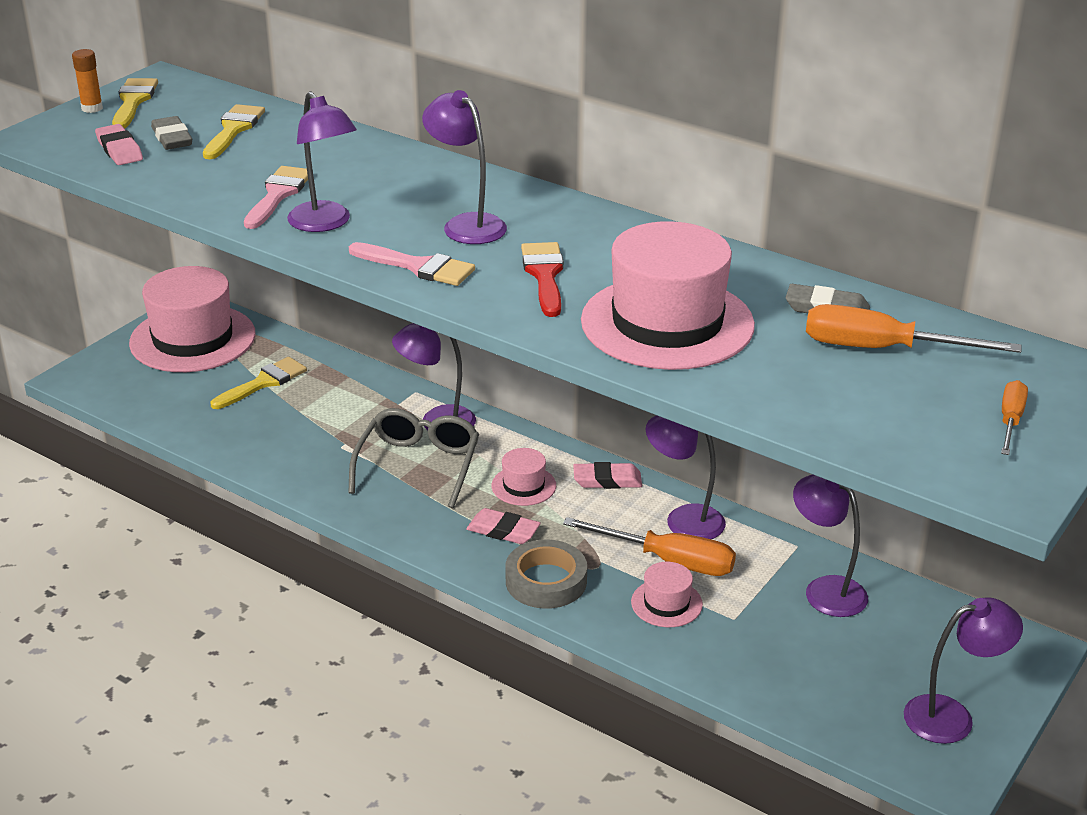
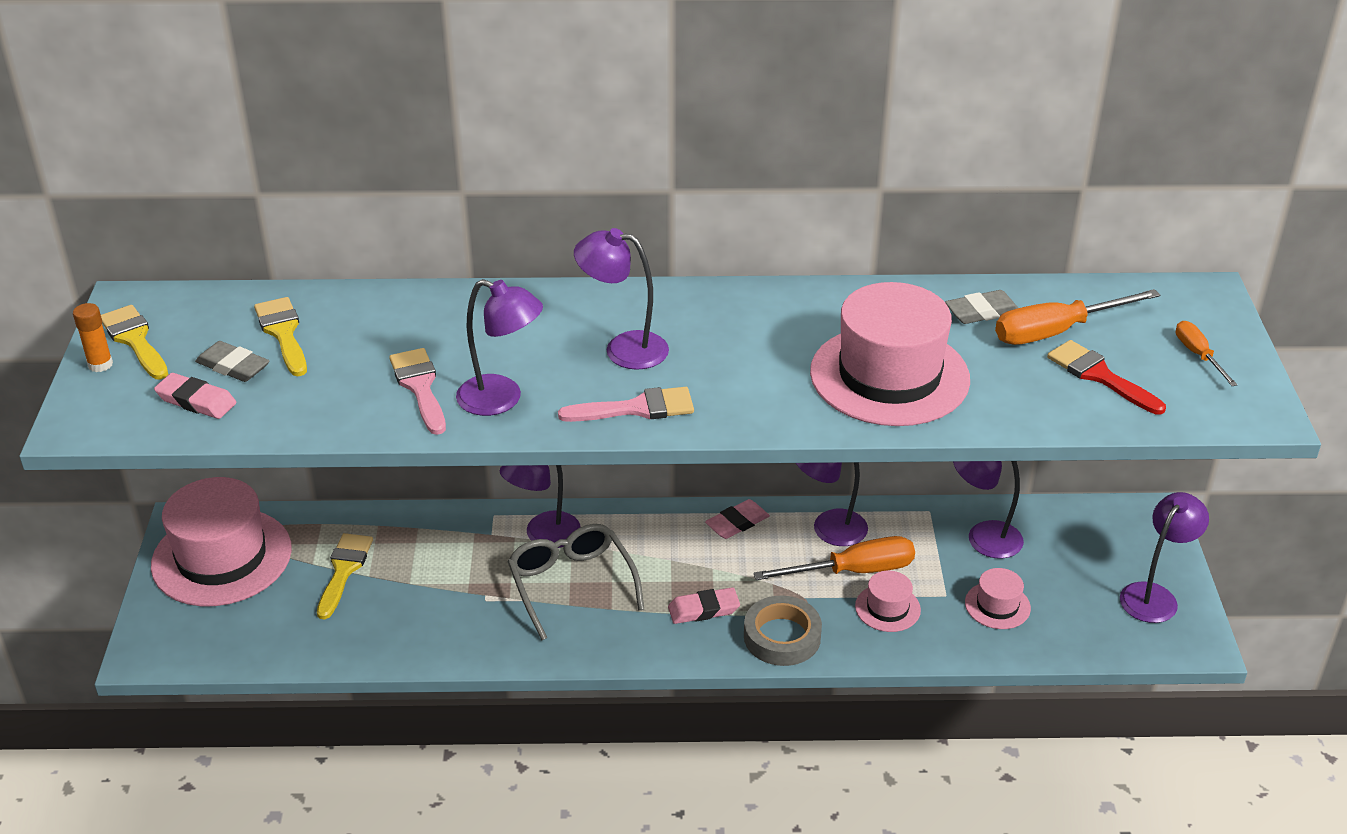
camera: 35 degrees left, 5 degrees up
pink hat [491,448,556,506] -> pink hat moved to [965,568,1031,629]
red brush [521,242,564,317] -> red brush moved to [1047,340,1166,415]

